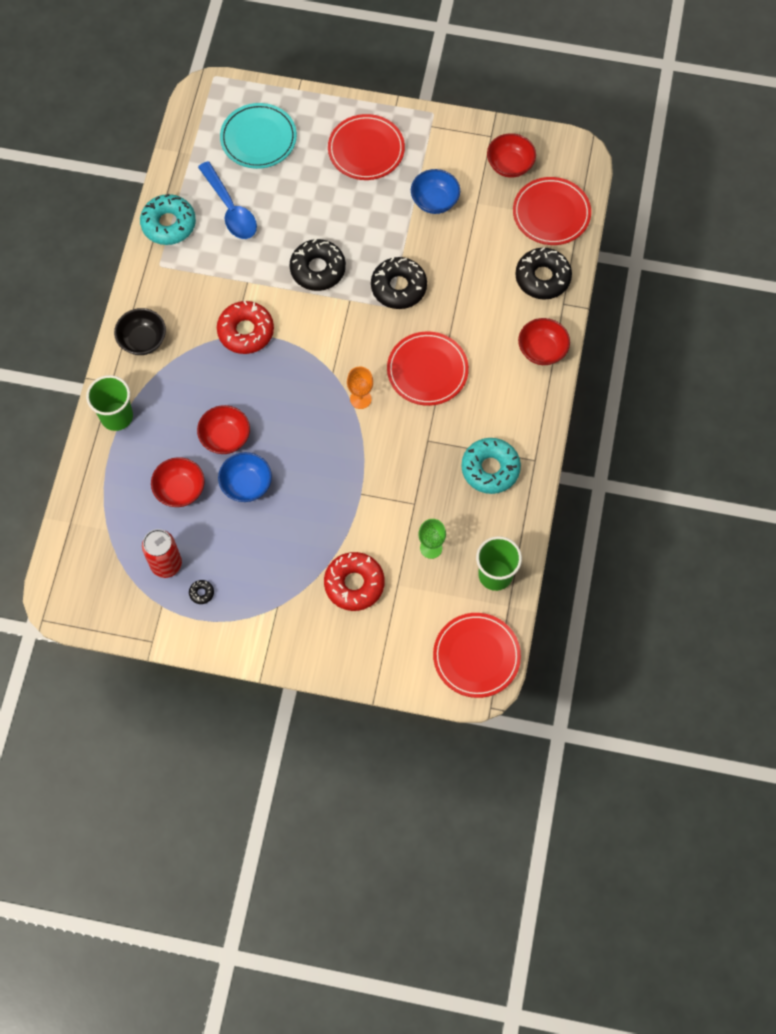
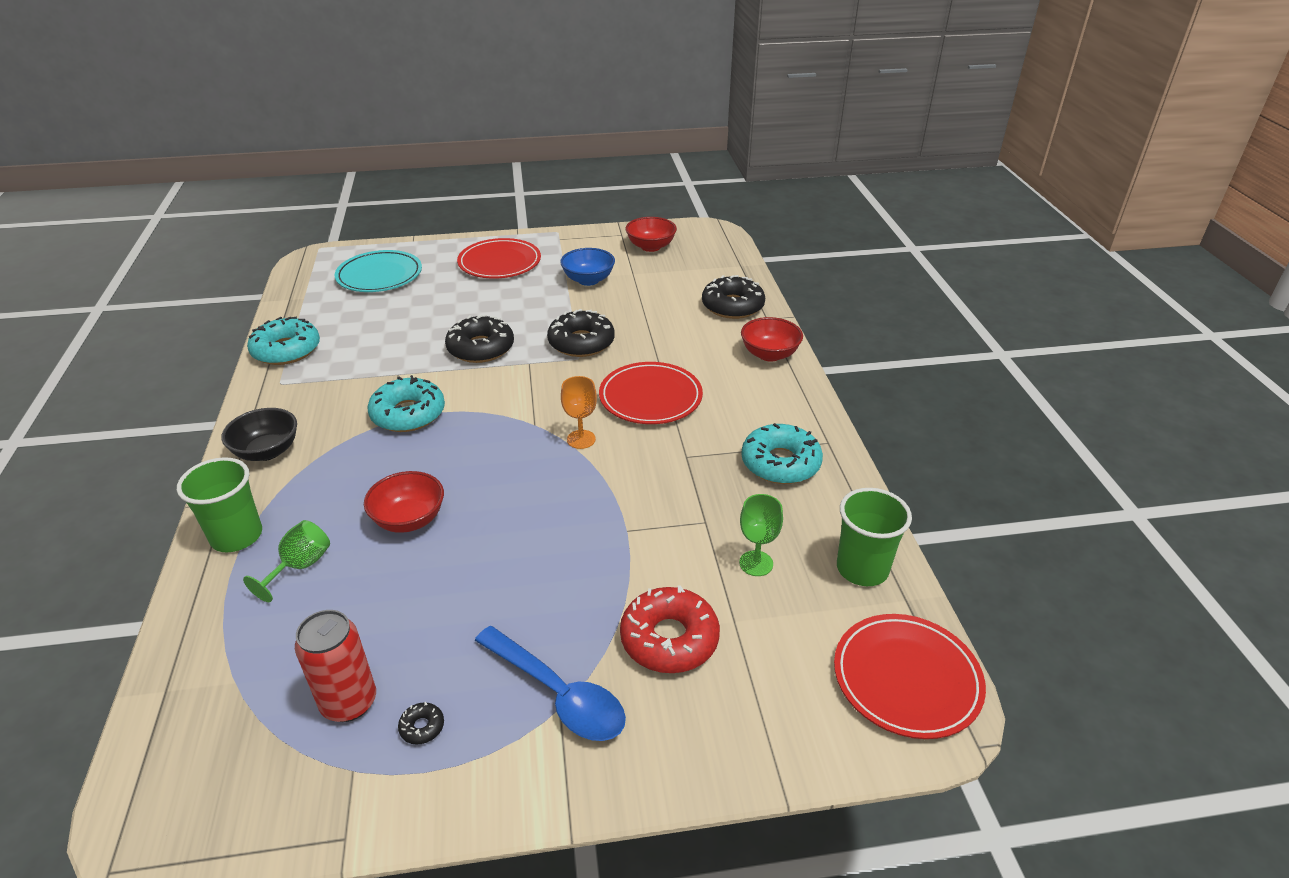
camera: 20 degrees left, 30 degrees down
red bowl [151,457,205,507] -> none
blue spoon [198,161,257,239] -> blue spoon moved to [474,626,626,741]
red donut [217,301,274,354] -> turquoise donut [367,375,445,432]
blue bowl [218,452,272,502] -> none
red plate [513,177,591,245] -> none
none -> green goblet [243,520,330,602]

